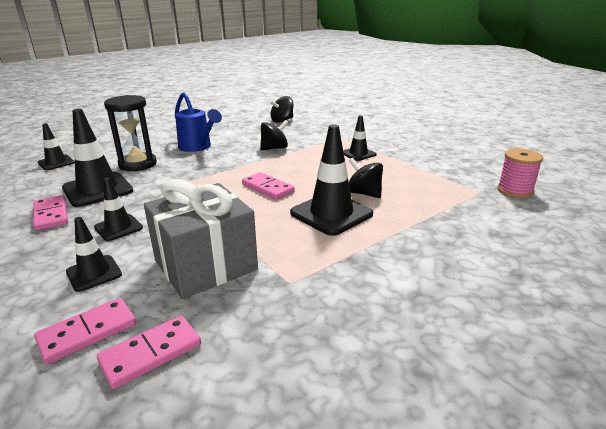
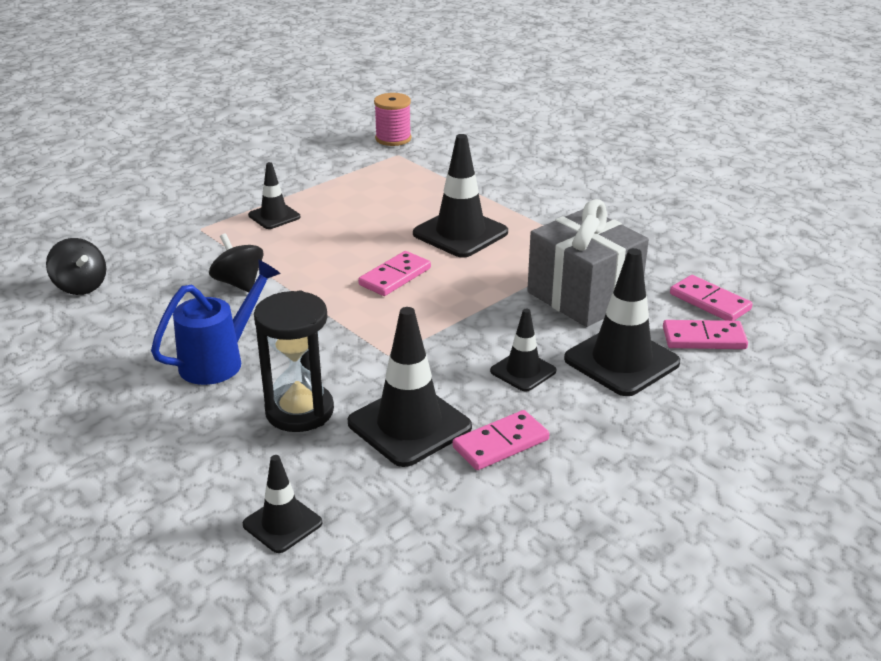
camera: 95 degrees left, 5 degrees up
pink domino [34,298,136,364] -> pink domino turned 45 degrees counterclockwise [663,320,748,349]
black traffic cone [66,217,122,292] -> black traffic cone [564,248,680,396], size x1.76
black spinning top [349,158,383,198] -> none

